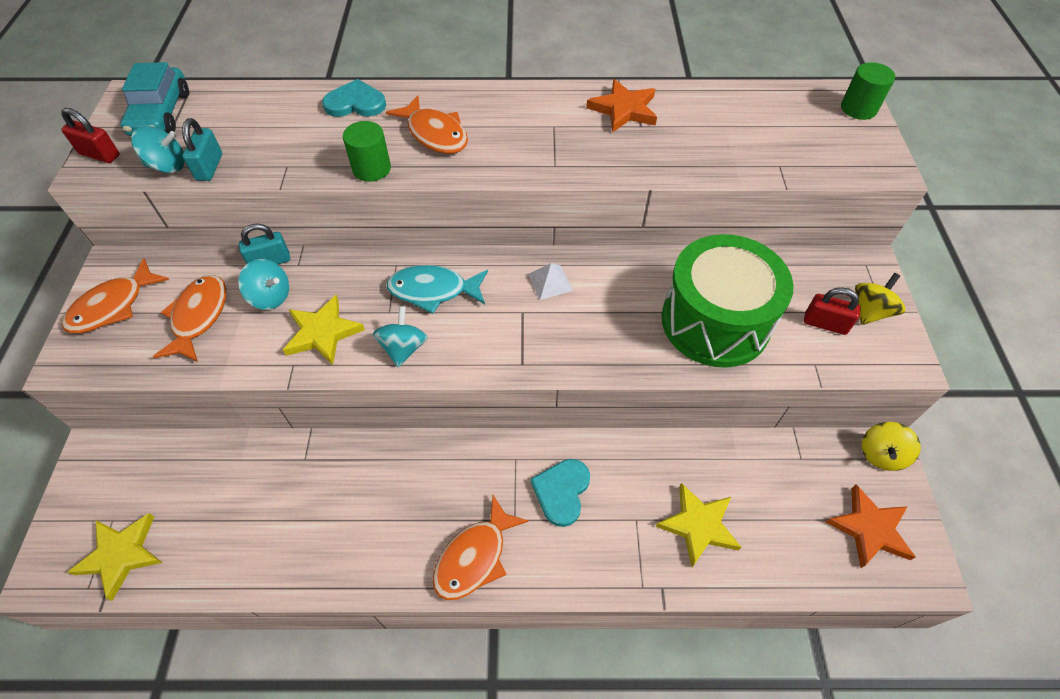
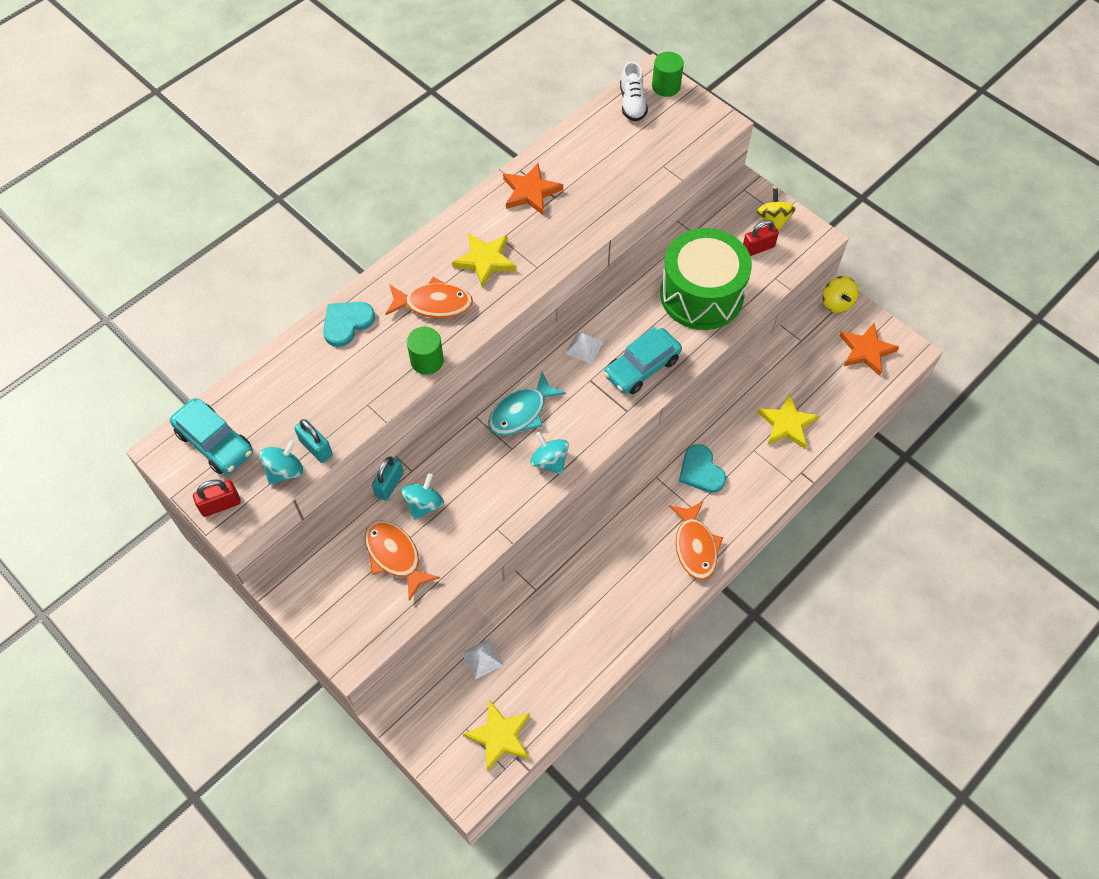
camera: 45 degrees left, 5 degrees up
orange fish [62,258,169,333] -> none
turquoise spinning top [238,259,289,310] -> turquoise spinning top turned 45 degrees counterclockwise [401,473,444,520]
yellow star [283,295,365,365] -> yellow star moved to [452,233,517,288]
none -> white pyramid [462,638,503,679]
none -> turquoise car [604,327,682,394]
none -> white shoe [620,61,648,122]

